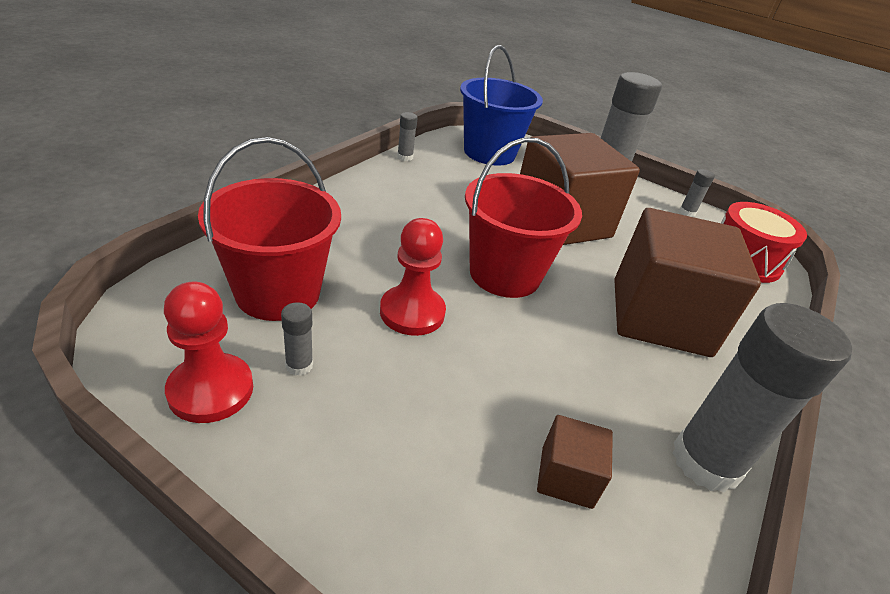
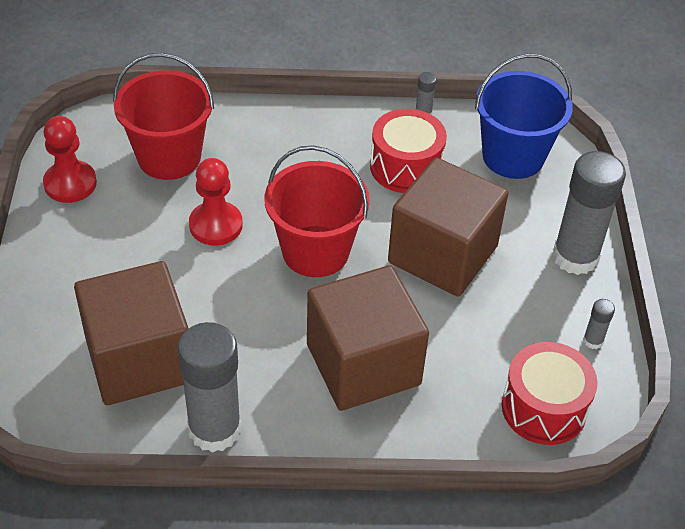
camera: 60 degrees right, 10 degrees up
grey glue stick [281,302,313,376] -> none
brown cube [537,415,613,509] -> brown cube [74,261,188,405], size x2.29
none -> red drum [370,109,447,193]

